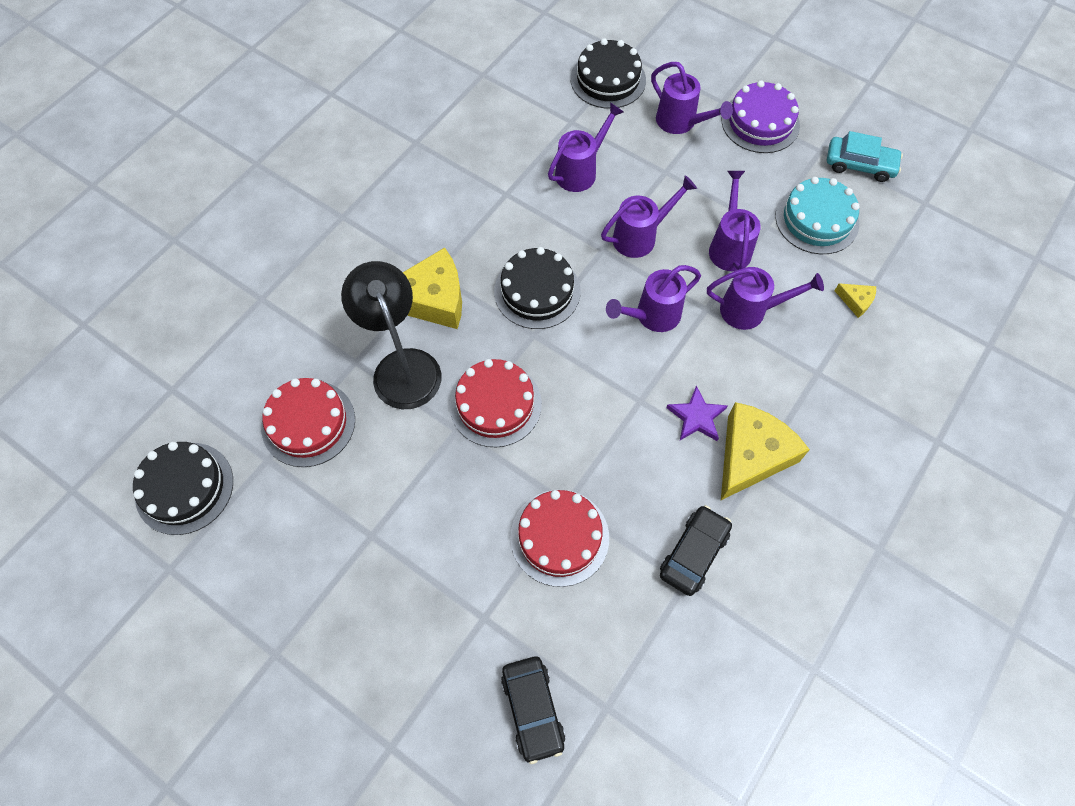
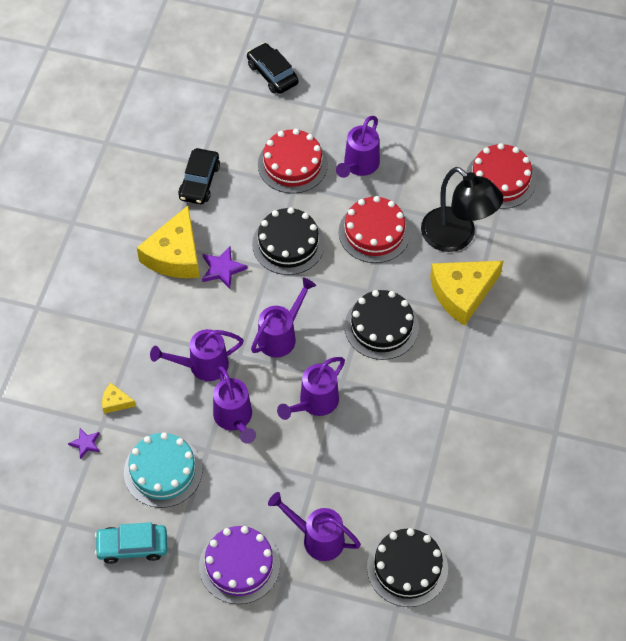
camera: 160 degrees right, 5 degrees down
black cake [133,442,233,535] -> black cake moved to [252,207,325,275]
purple watering can [548,102,624,192] -> purple watering can moved to [336,116,380,178]
none -> purple star [68,428,100,459]

